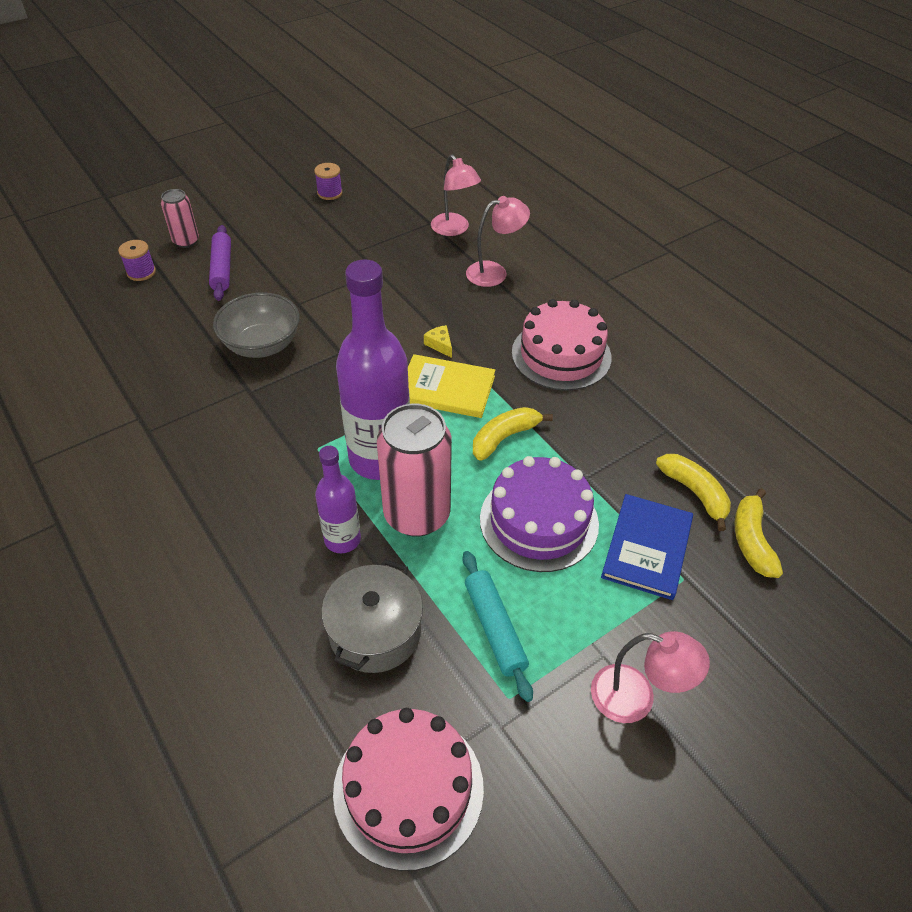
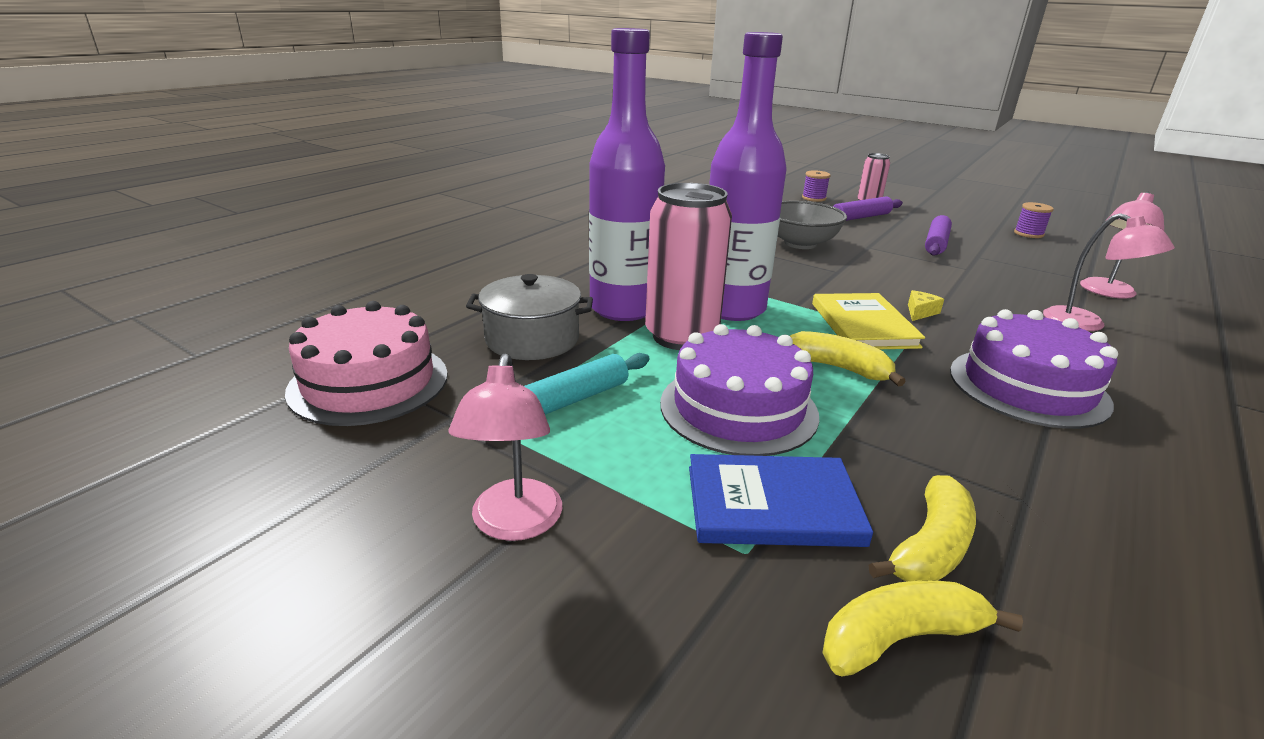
camera: 70 degrees right, 20 degrees down
purple bottle [315,446,361,553] -> purple bottle [589,28,665,321], size x1.85
pink cake [512,299,612,391] -> purple cake [950,309,1118,429]
none -> purple rolling pin [925,215,952,256]

